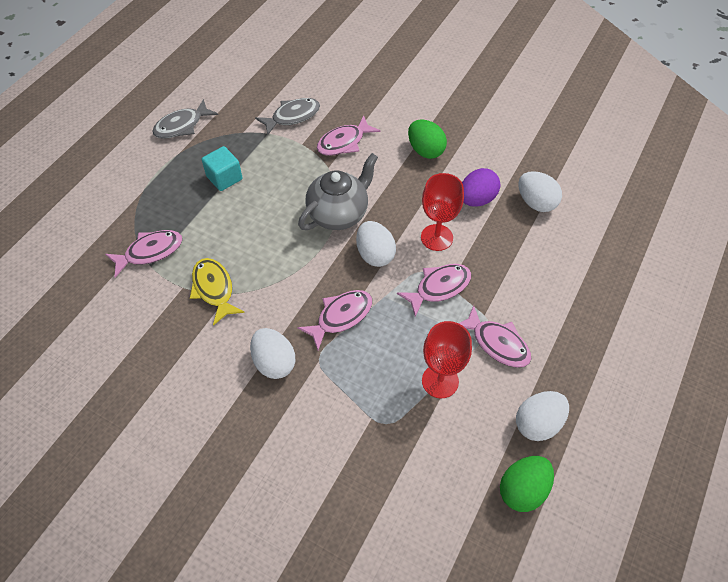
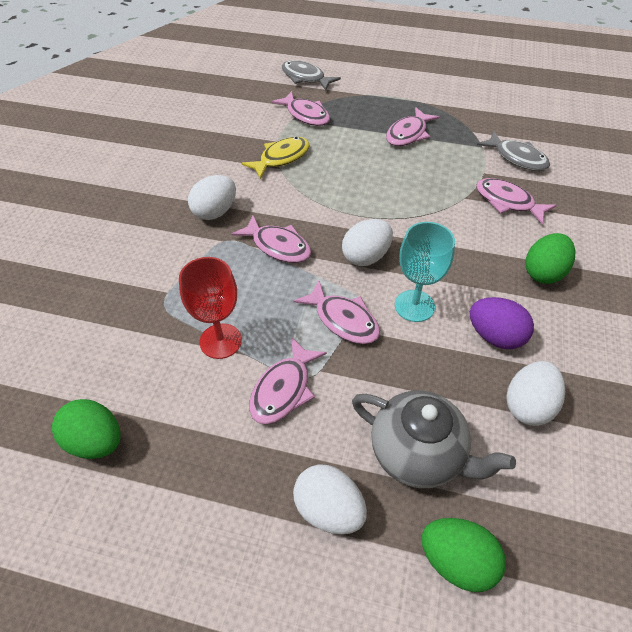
camera: 75 degrees right, 5 degrees down
grey fish [152,99,218,139] -> grey fish moved to [281,60,341,91]
turquoise cube [202,146,242,191] -> pink fish [386,107,440,146]
grey teapot [298,153,378,230] -> grey teapot moved to [352,391,516,488]
red goblet [421,173,464,251] -> turquoise goblet [395,222,455,322]
white egg [516,391,569,441] -> white egg moved to [293,464,367,535]
none -> green egg [421,518,506,592]

